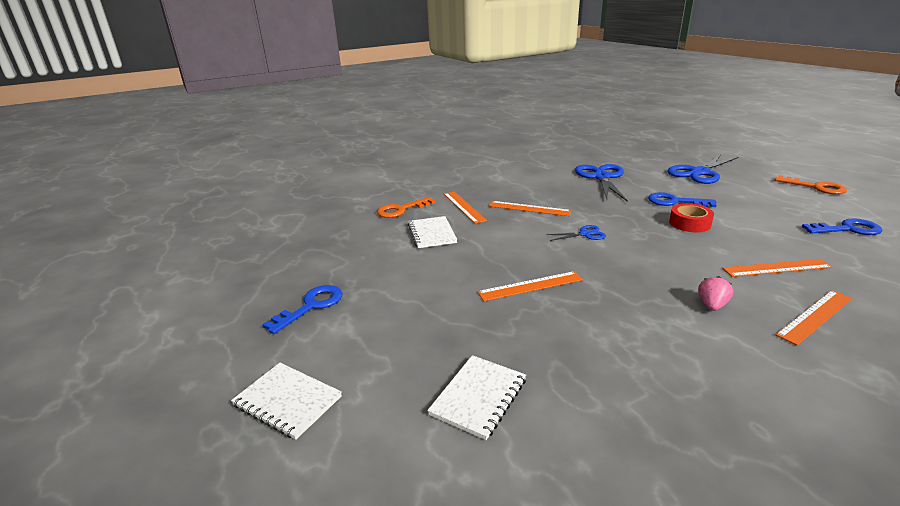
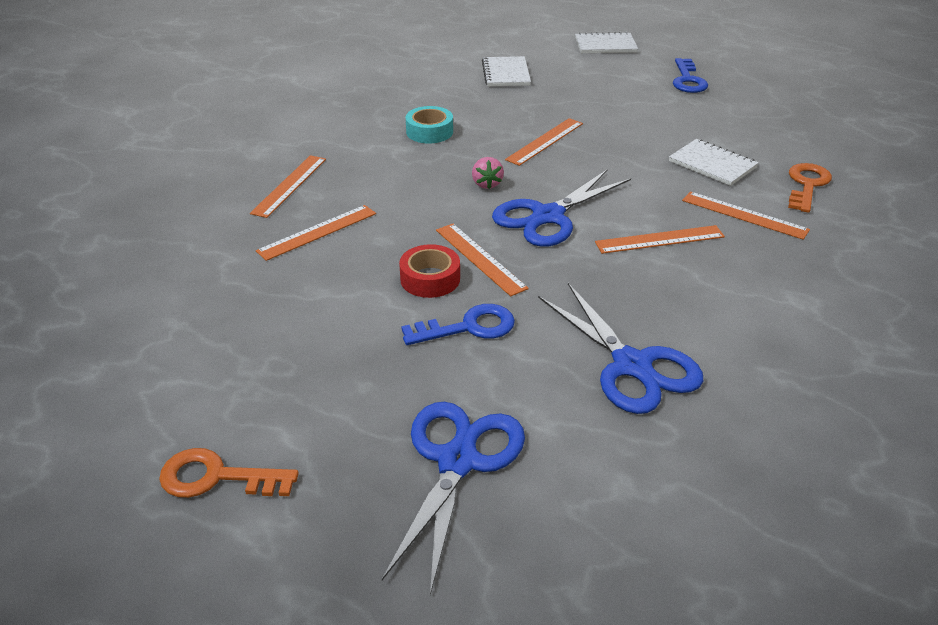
camera: 145 degrees right, 10 degrees up
blue scissors [546,225,606,241] -> blue scissors [492,170,631,247], size x2.06
pink strawberry [698,276,733,311] -> pink strawberry moved to [472,157,504,189]
blue key [802,218,882,235] -> none
none -> turquoise tape [406,106,453,144]
none -> orange ruler [436,224,529,296]

